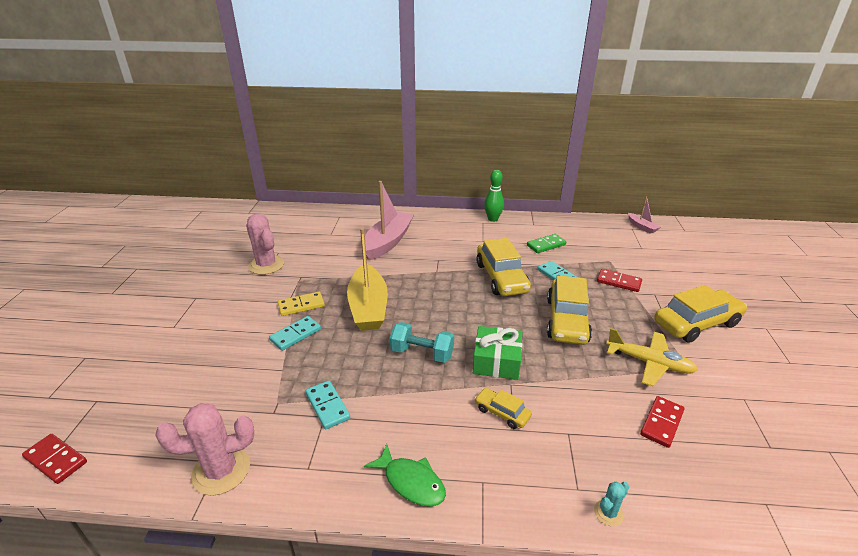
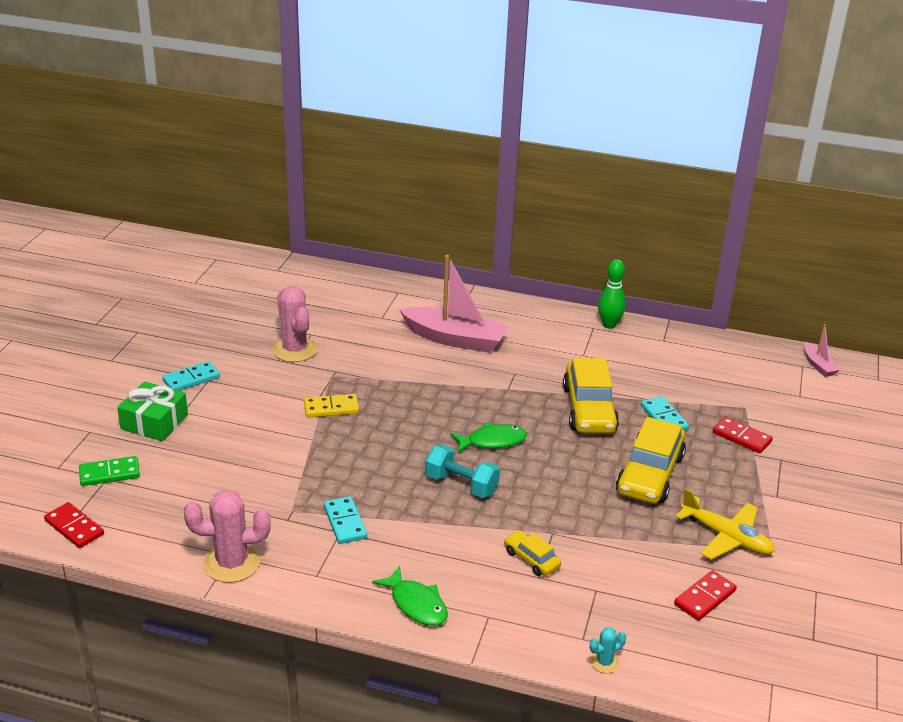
camera: 10 degrees right, 0 degrees up
turquoise domino [269,316,321,351] -> turquoise domino moved to [162,361,220,391]
yellow boat [347,228,388,331] -> none
pink boat [365,181,414,260] -> pink boat turned 75 degrees clockwise [399,255,509,353]
green gift [473,326,522,380] -> green gift moved to [117,381,188,441]
green domino [527,234,566,253] -> green domino moved to [79,456,140,486]
yellow car [654,285,747,343] -> none
none -> green fish [450,423,527,453]

